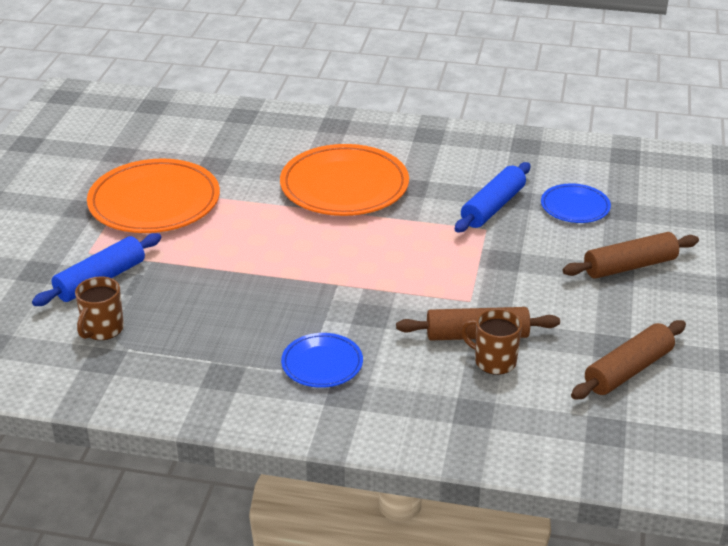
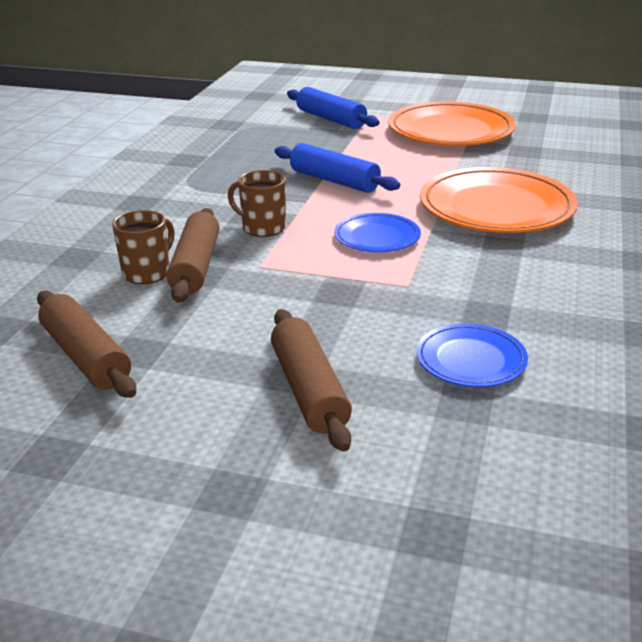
camera: 95 degrees right, 5 degrees down
brown mug [75,276,124,340] -> brown mug moved to [228,170,286,237]
blue plate [281,333,363,388] -> blue plate moved to [334,213,421,252]
blue rolling pin [455,162,530,232] -> blue rolling pin moved to [275,143,400,193]

